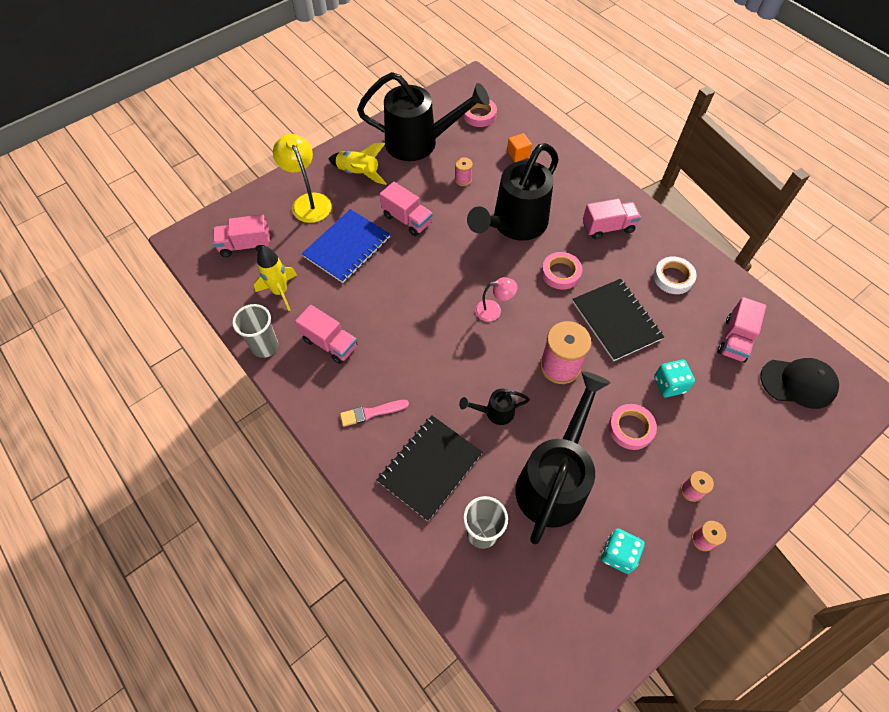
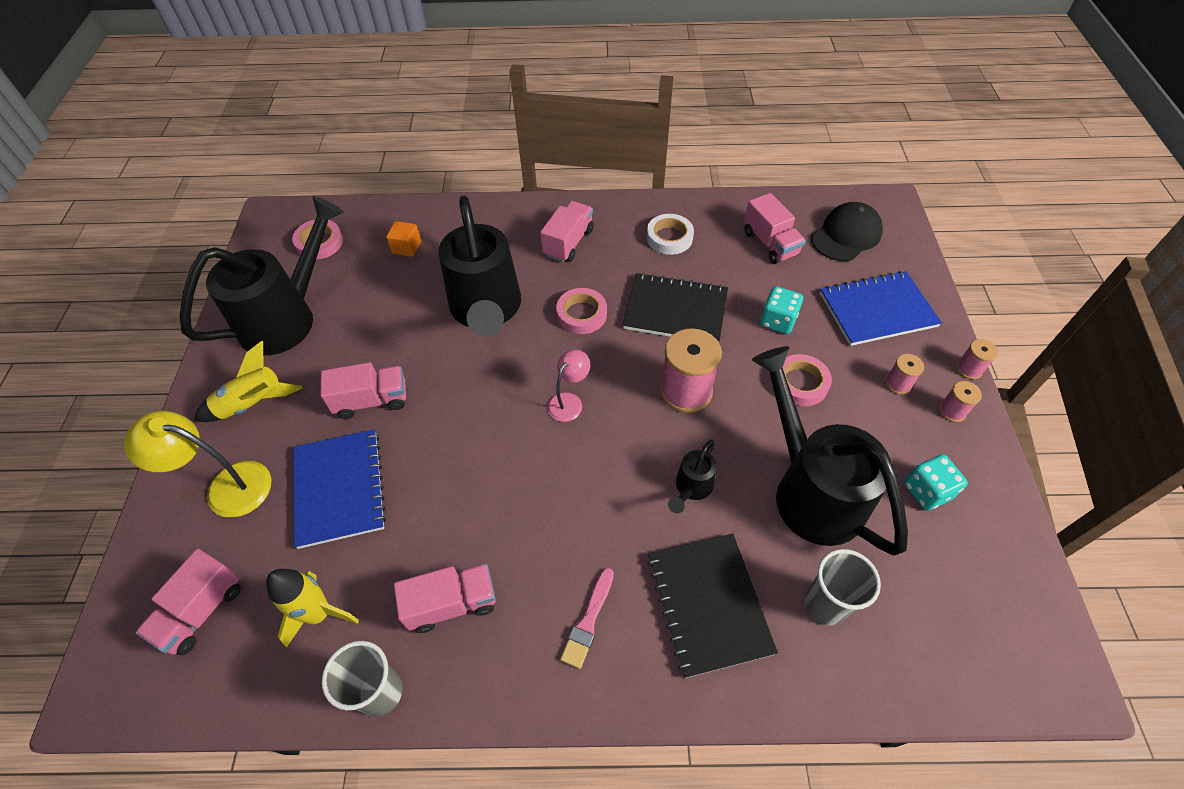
camera: 50 degrees left, 5 degrees down
pink spool [455,157,473,186] -> pink spool moved to [956,339,998,379]
none -> blue notebook [820,271,942,346]

